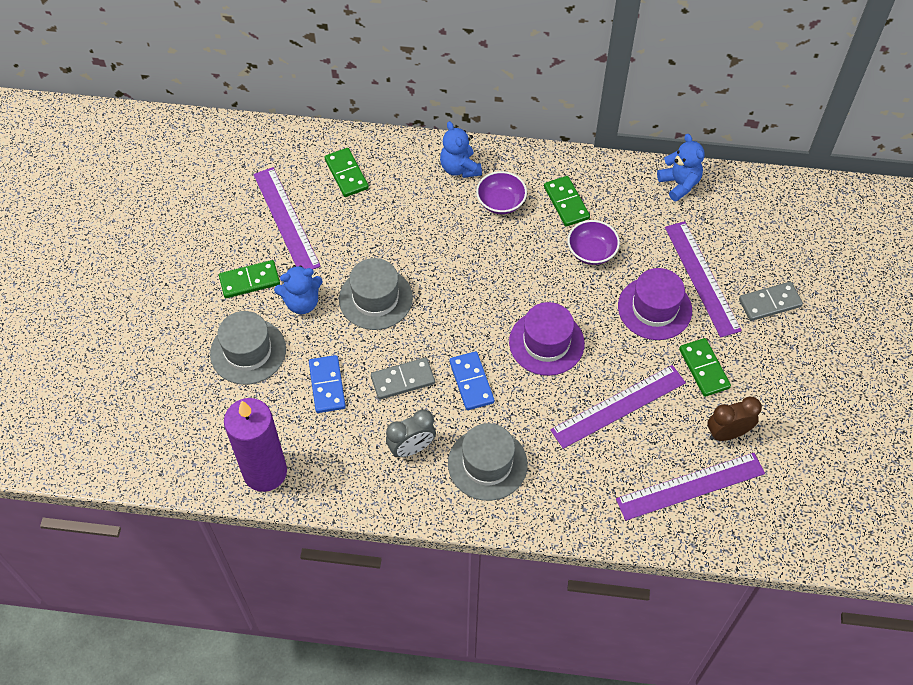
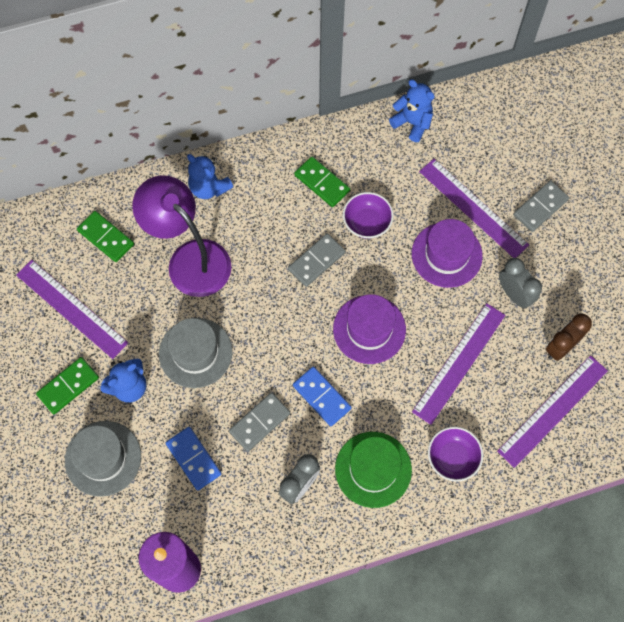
camera: 25 degrees left, 10 degrees up
grey hat [448,423,528,501] -> green hat [335,432,412,508]
purple bowl [476,171,527,214] -> purple bowl moved to [428,427,483,481]
green domino [679,338,731,397] -> grey clock [499,258,542,308]
none -> purple lamp [132,175,232,297]
none -> grey domino [288,233,345,287]

